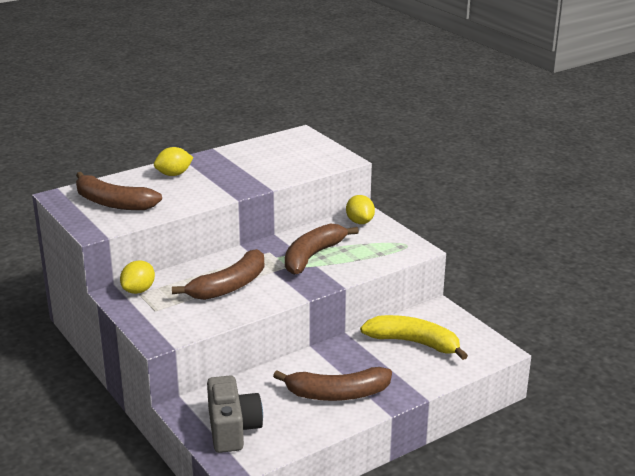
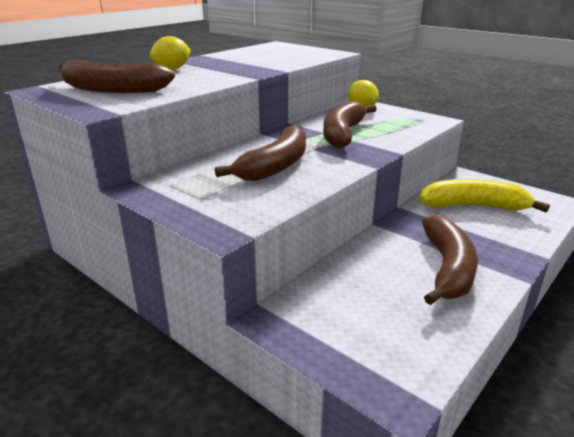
camera: 15 degrees left, 0 degrees up
yellow lemon [120,260,155,294] -> none
grey camera [207,375,263,453] -> none
brown banana [273,367,392,401] -> brown banana turned 60 degrees counterclockwise [422,215,478,305]

